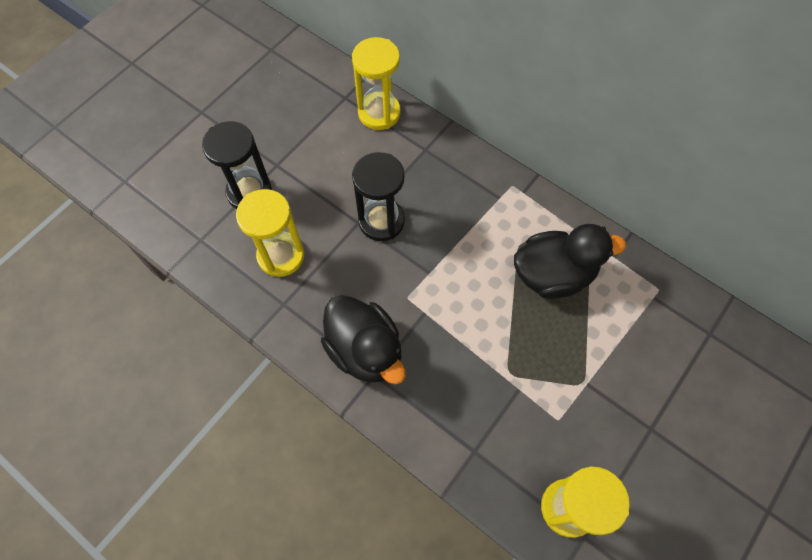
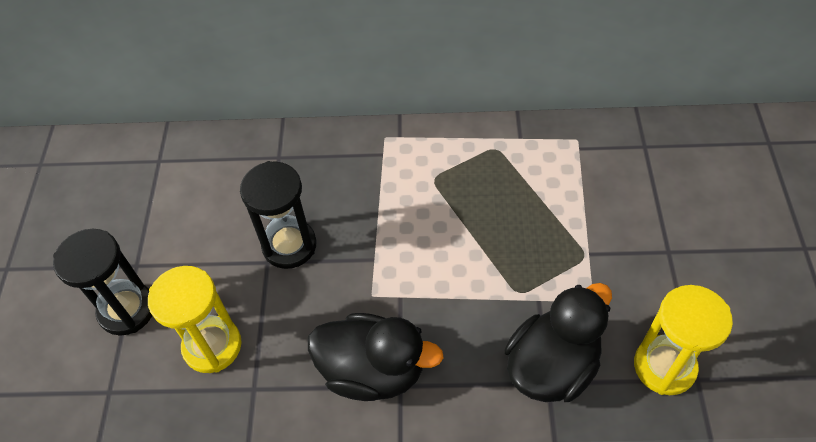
camera: 35 degrees left, 10 degrees down
yellow hourglass [352,37,401,130] -> none
black duck [514,224,626,299] -> black duck moved to [504,283,612,402]

